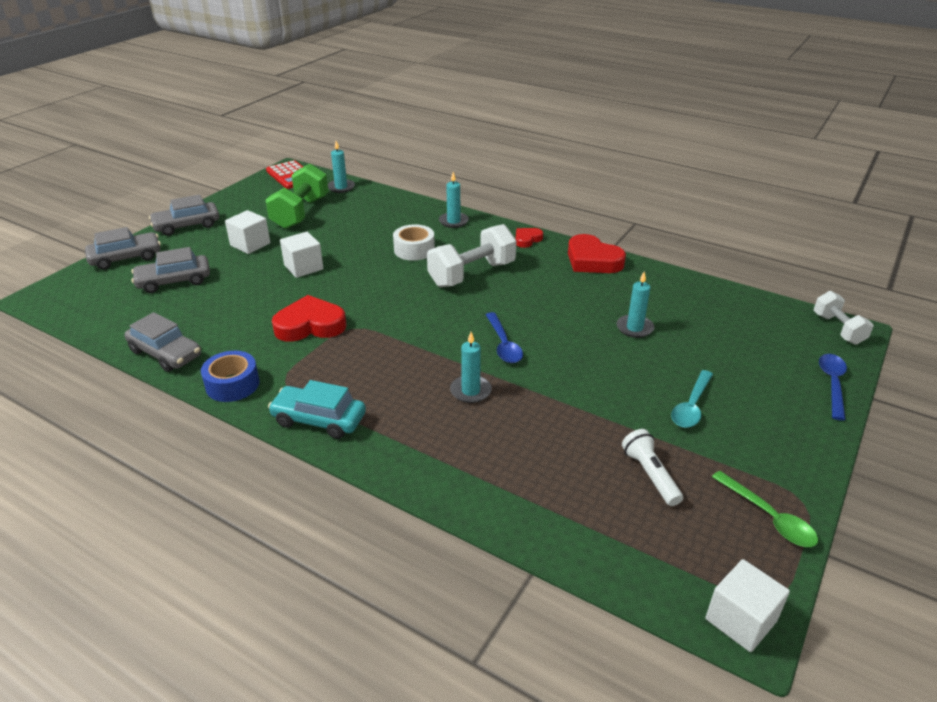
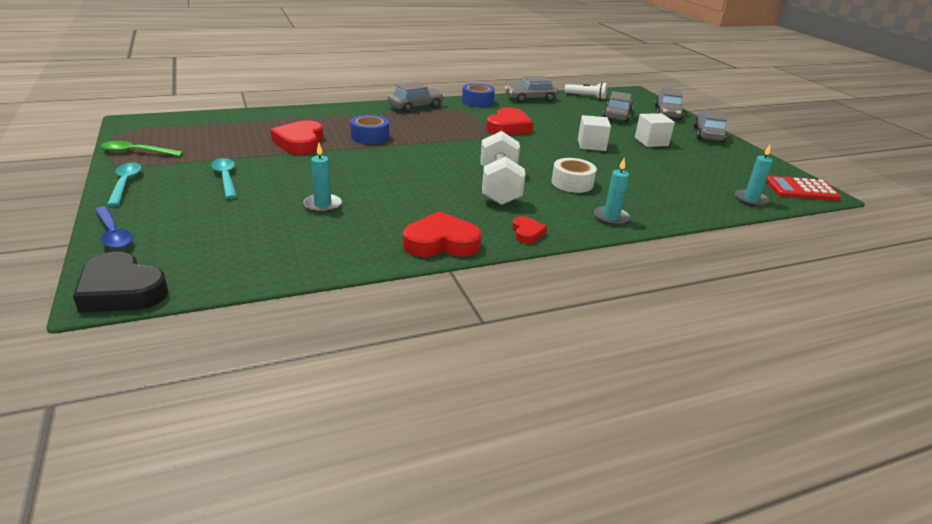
camera: 125 degrees right, 5 degrees down
green dumbbell [265,164,329,229] -> none
turquoise car [268,380,366,439] -> grey car [388,82,444,113]
turquoise candle [450,332,492,403] -> blue tape [350,115,389,145]
blue spoon [486,312,523,363] -> none
white flashlight [622,429,683,506] -> white flashlight moved to [565,82,607,99]
white cube [705,559,790,652] -> none
white dumbbell [813,291,874,345] -> black heart [73,252,168,313]
none -> turquoise spoon [107,162,142,206]
none -> red heart [271,120,323,155]

